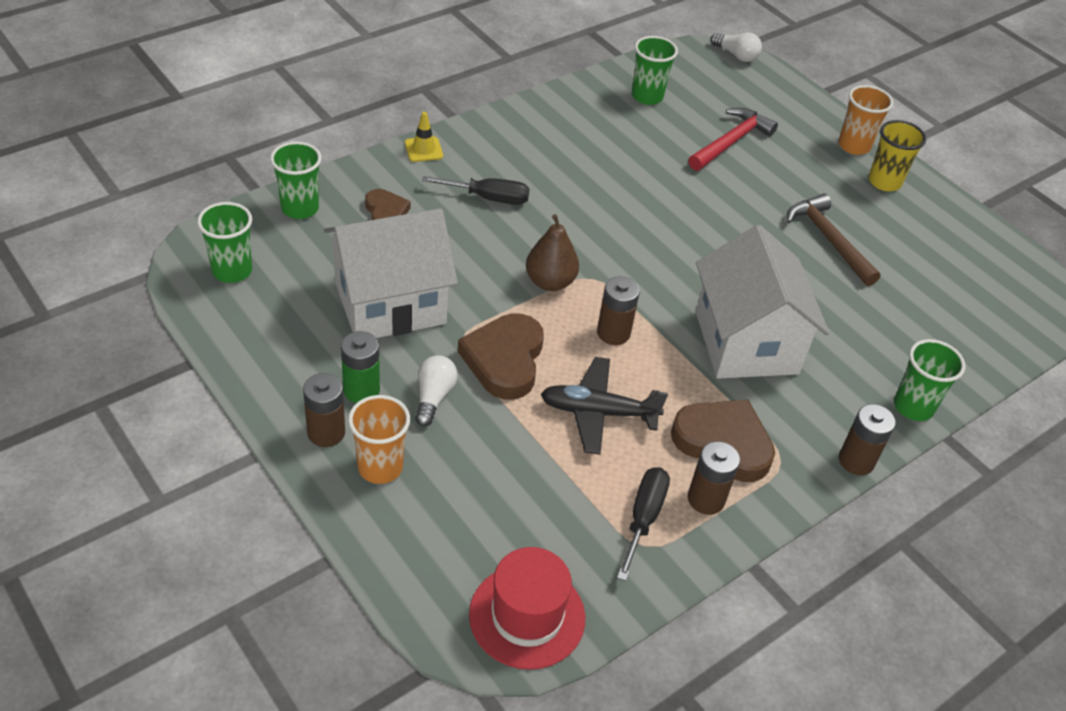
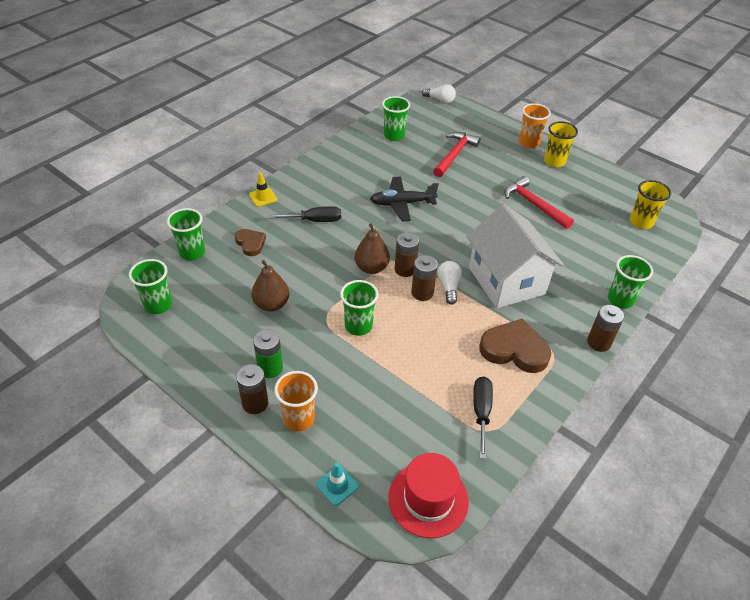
camera: 10 degrees left, 0 degrees up
white house [324,208,458,338] -> brown pear [251,260,289,312]
white light bulb [415,355,458,426] -> white light bulb moved to [438,261,462,305]
brown heart [458,313,544,400] -> green cup [340,280,378,336]
black plane [541,357,668,455] -> black plane moved to [370,177,439,221]
brown battery [688,441,740,515] -> brown battery moved to [395,232,419,277]
brown hammer [786,193,880,286] -> red hammer [504,176,574,229]
none -> turquoise traffic cone [316,463,359,506]
none -> yellow cup [630,180,671,229]

